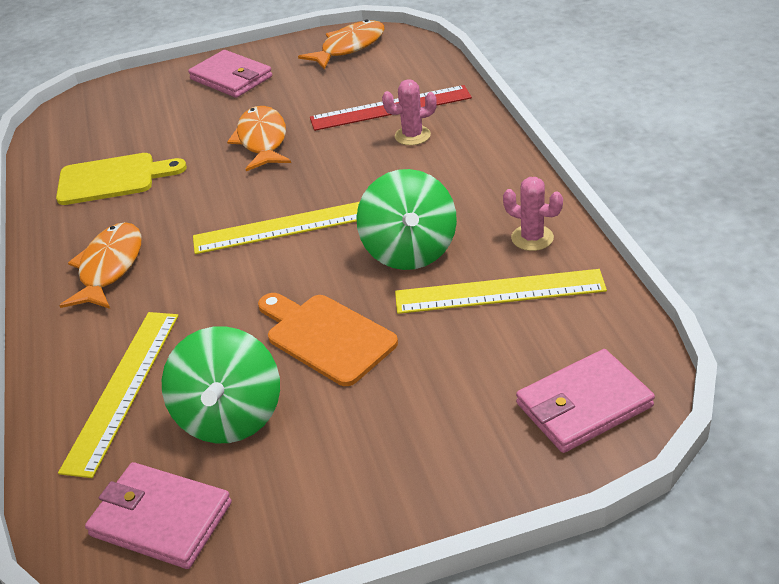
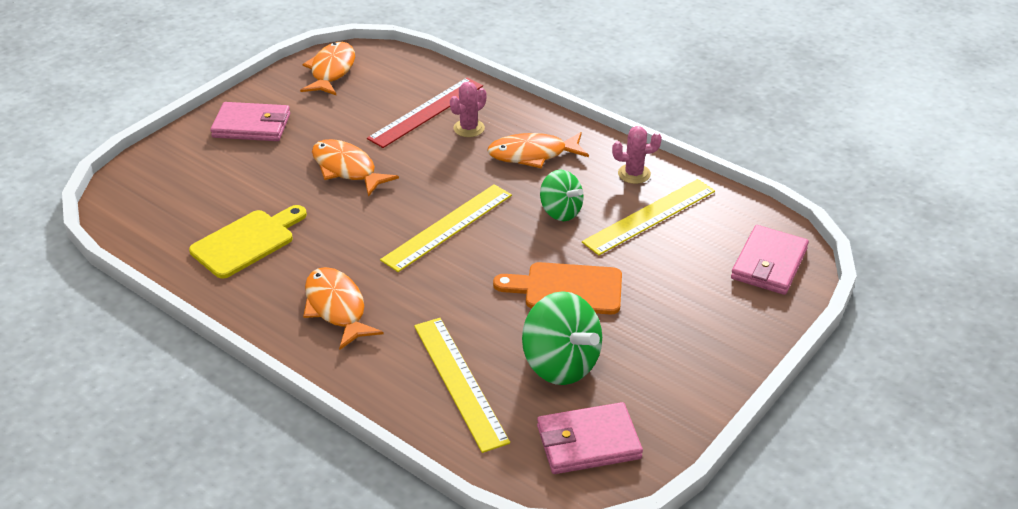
camera: 40 degrees left, 0 degrees up
green spinning top [356,169,457,270] -> green spinning top [540,170,583,221], size x0.65
none -> orange fish [487,132,589,168]

